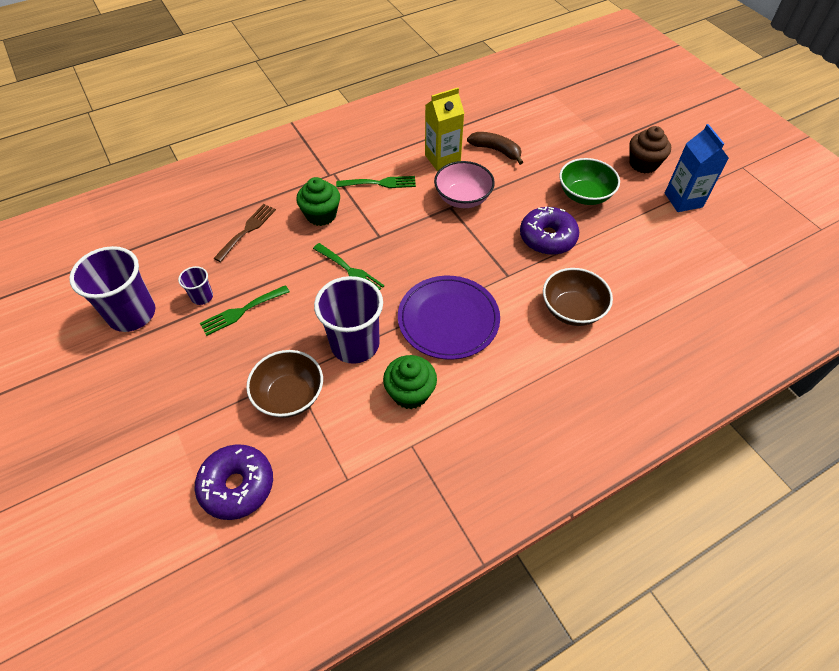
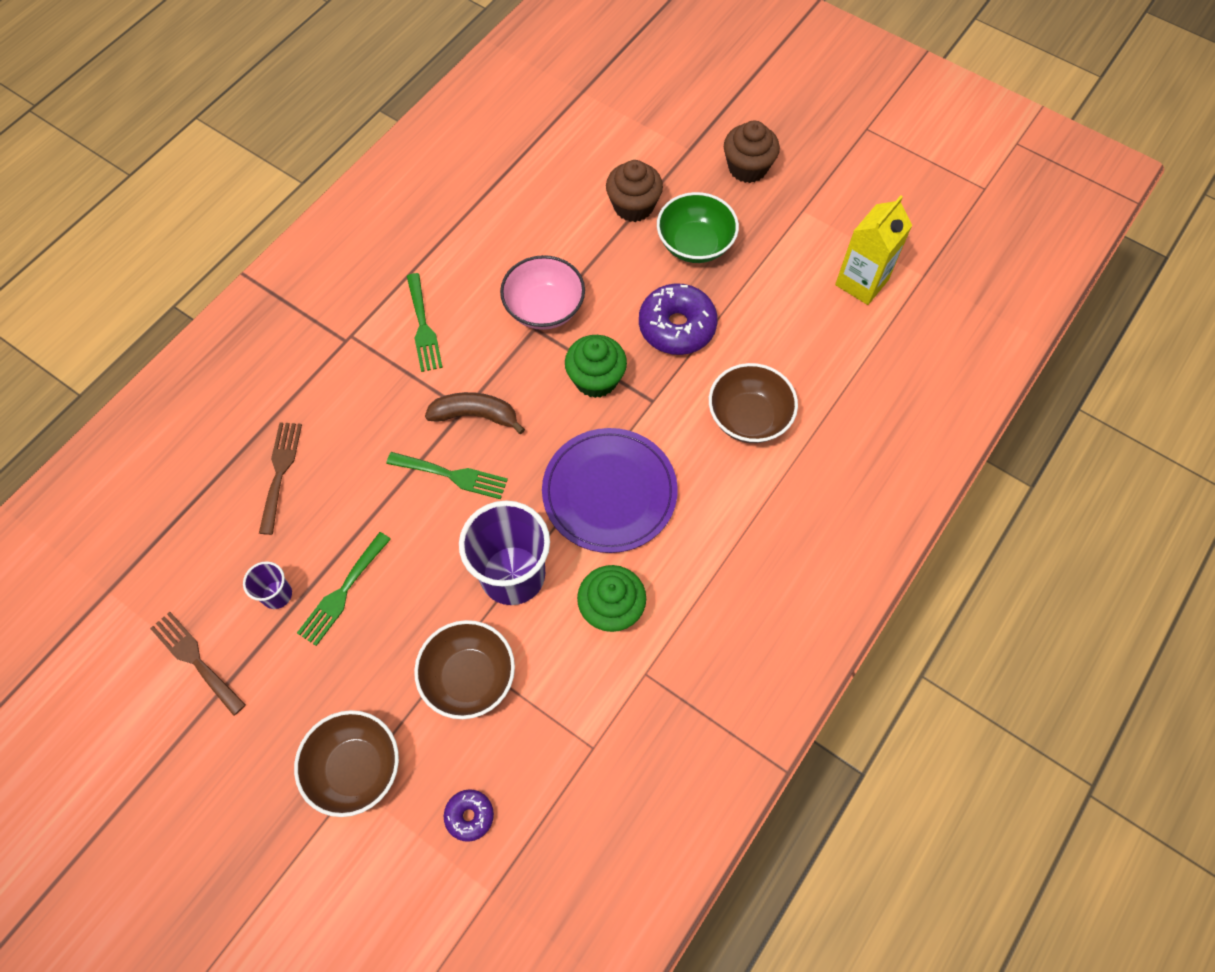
camera: 25 degrees left, 10 degrees up
purple cup [69,246,155,332] -> brown fork [150,612,246,716]
purple donut [195,444,273,520] -> purple donut [444,789,494,842], size x0.51
green cupcake [296,177,340,226] -> green cupcake moved to [565,335,627,398]
green fork [336,176,416,188] -> green fork turned 105 degrees clockwise [407,273,443,372]
yellow carton [425,88,464,171] -> yellow carton moved to [835,195,912,305]
brown banana [467,132,523,165] -> brown banana moved to [425,392,525,434]
blue carton [665,124,729,212] -> none
none -> brown bowl [294,710,399,817]
none -> brown cupcake [606,160,663,222]

